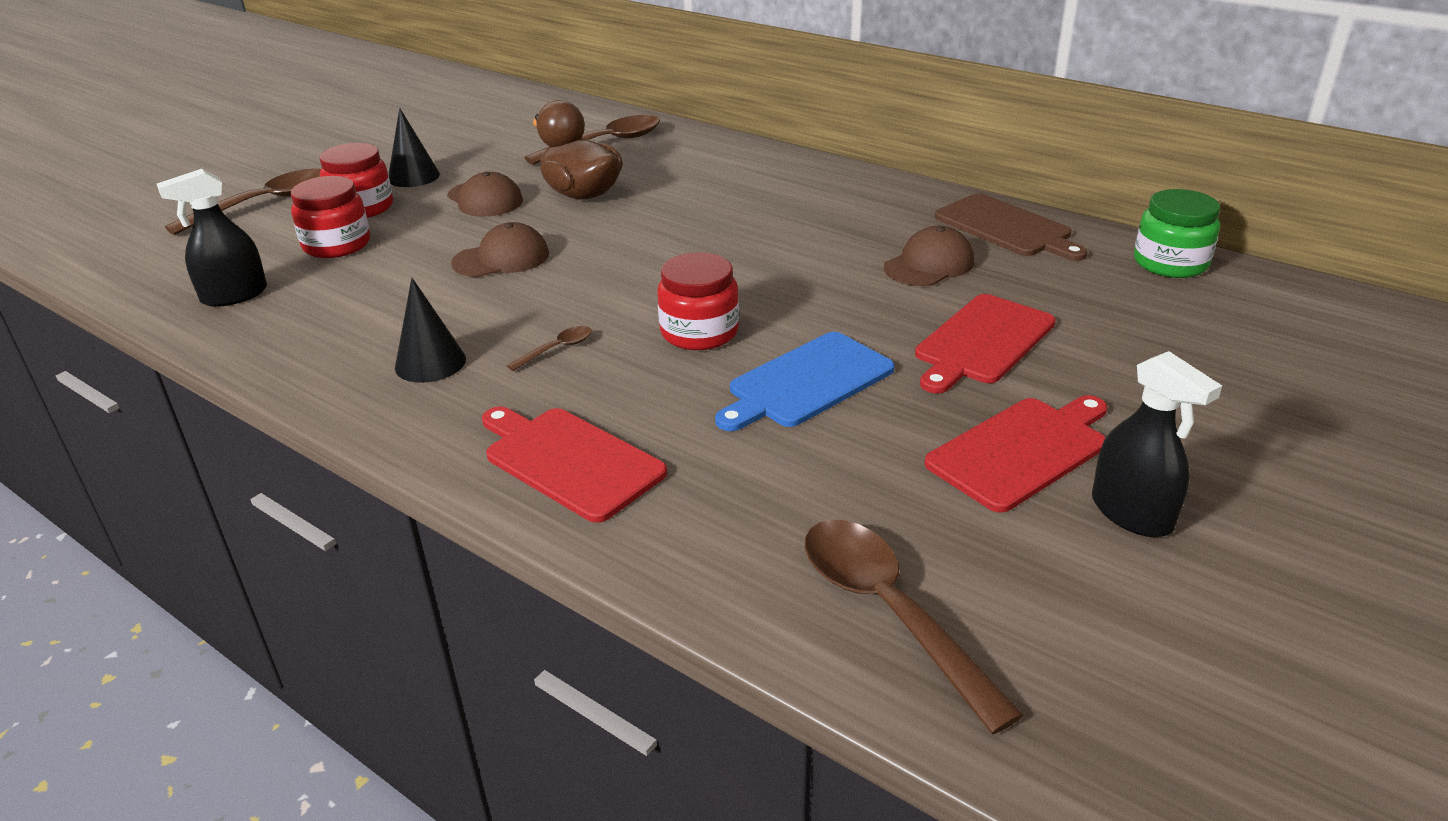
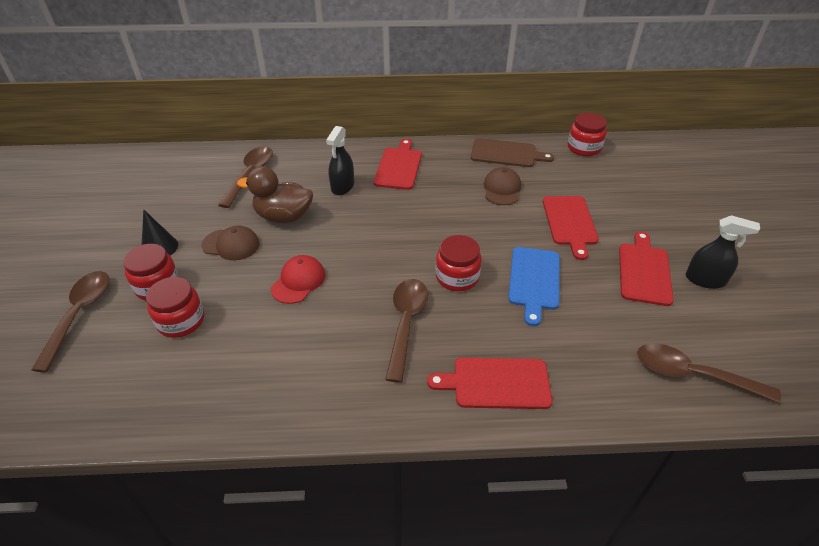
camera: 40 degrees left, 10 degrees up
black spray bottle [157,169,267,307] -> black spray bottle moved to [326,126,354,195]
black cone [395,278,466,383] -> none
brown cap [451,222,549,277] -> red cap [271,255,325,304]
brown spoon [507,326,592,371] -> brown spoon [385,279,428,383], size x2.19
green jar [1134,189,1220,278] -> red jar [568,113,607,156]
none -> red cutting board [374,139,422,190]

